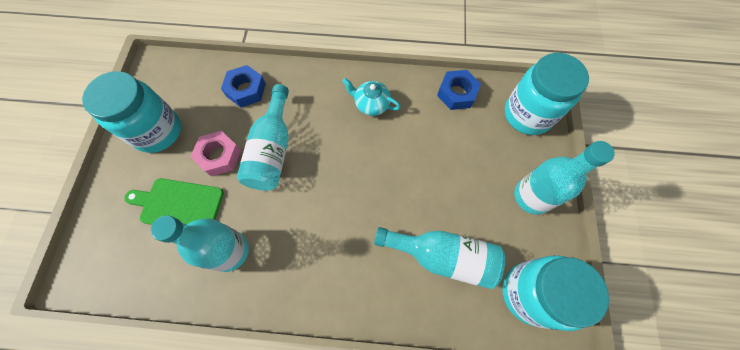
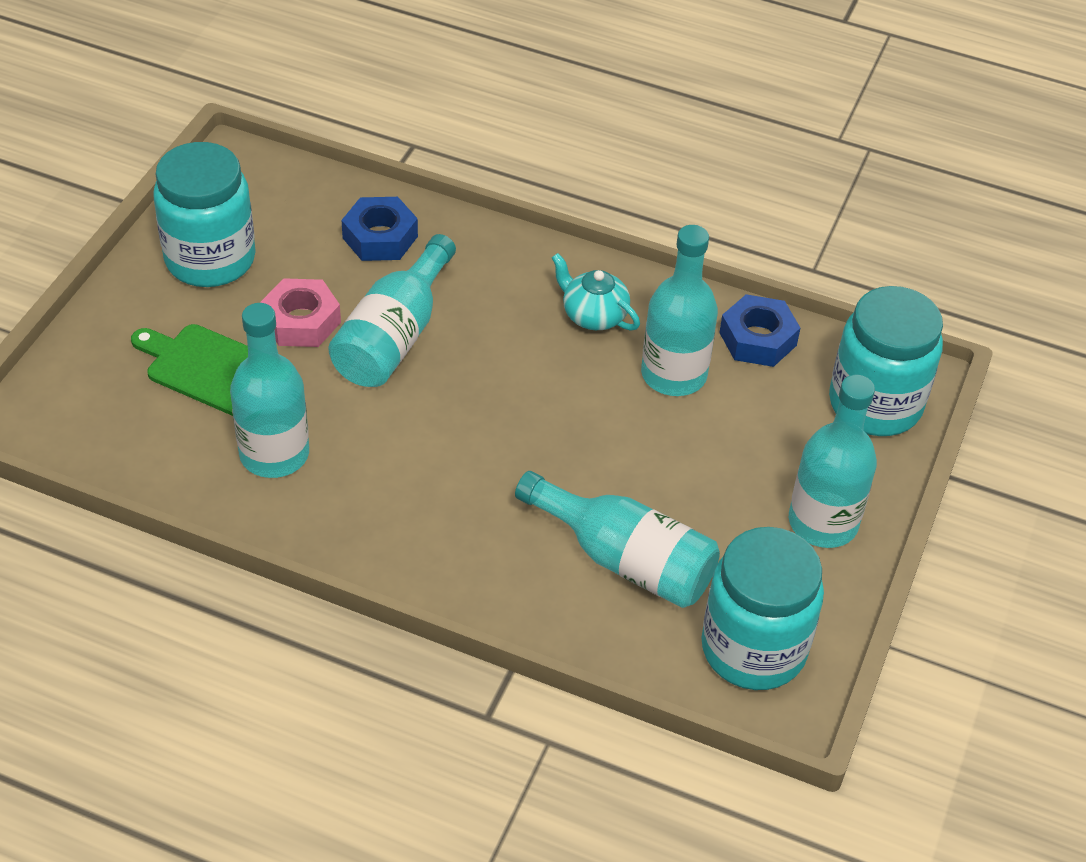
camera: 15 degrees right, 20 degrees down
none -> turquoise bottle [641,225,718,396]

